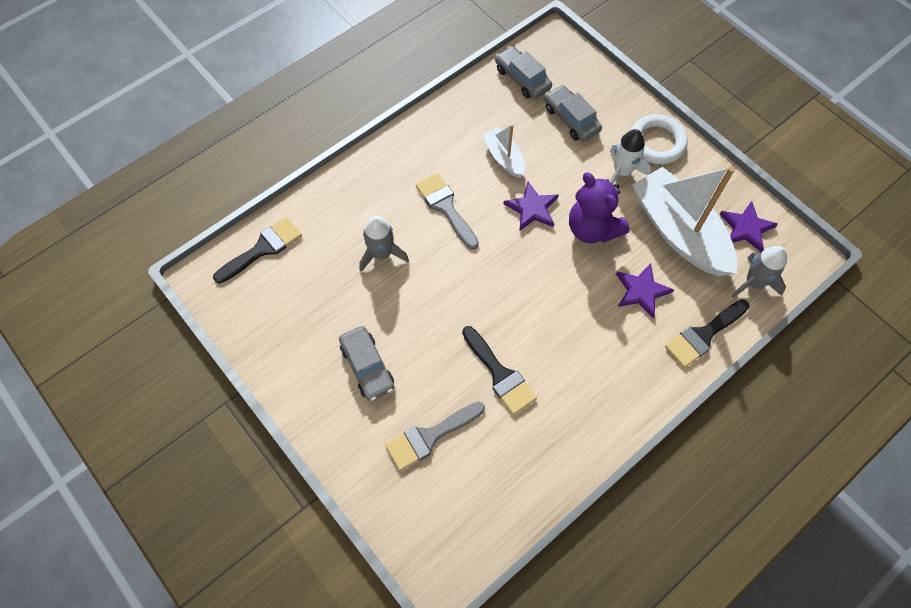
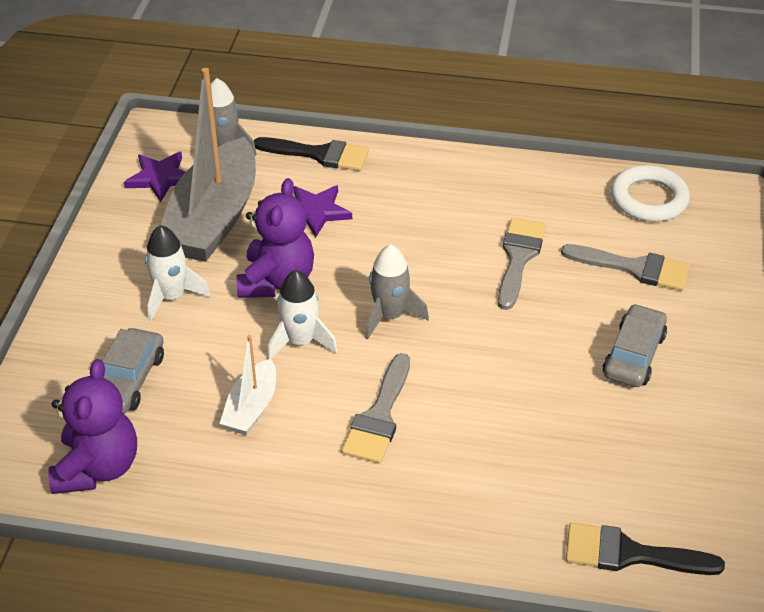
camera: 130 degrees left, 20 degrees down
grey rocket [359,216,409,272] -> grey rocket moved to [365,244,429,340]
black brush [462,326,537,415] -> grey brush [498,218,546,310]
grey car [495,46,552,99] -> purple teddy bear [48,359,137,494]
purple star [504,182,559,231] -> white rocket [267,270,338,359]
white ring [630,114,688,164] -> white ring moved to [611,165,690,222]
white boat [632,166,737,276] -> grey boat [161,68,256,262]

